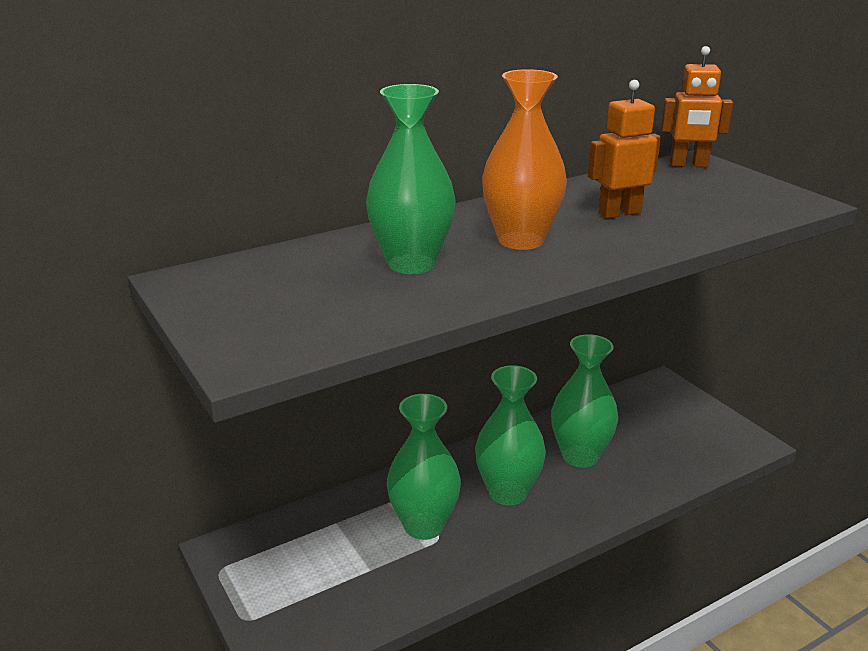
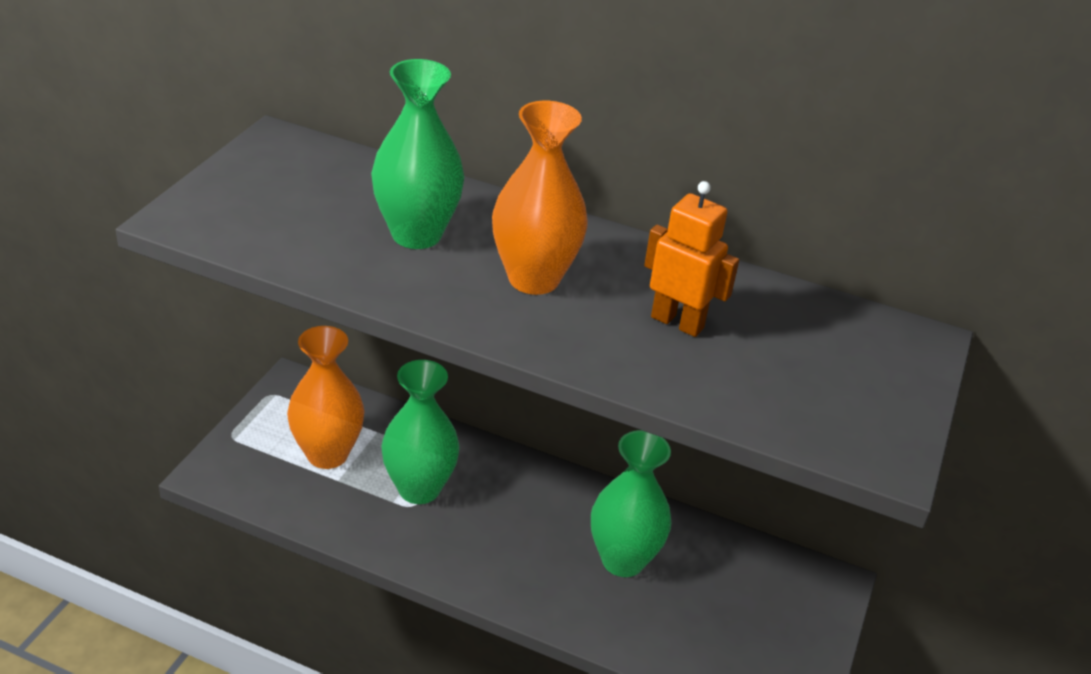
camera: 50 degrees right, 10 degrees up
green vase [475,366,546,505] -> none
orange robot [661,46,733,167] -> none
none -> orange vase [287,326,365,469]

